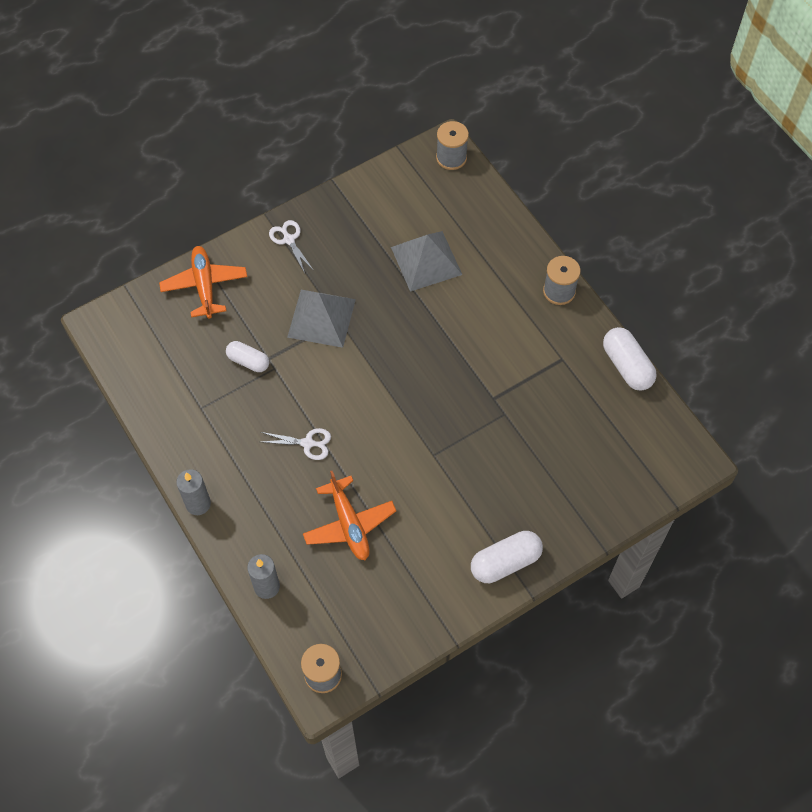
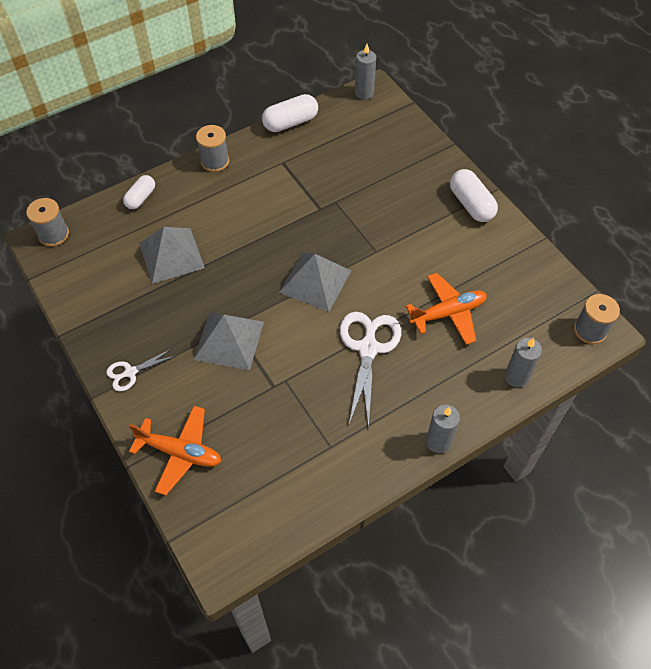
camera: 90 degrees left, 5 degrees down
orange plane [159,246,247,319] -> orange plane turned 150 degrees counterclockwise [129,406,221,495]
white capsule [226,341,269,372] -> white capsule moved to [123,175,155,209]
white scissors [261,428,331,460] -> white scissors [340,312,401,428], size x1.87
none -> grey pyramid [279,253,351,312]
none -> grey candle [355,44,376,100]

